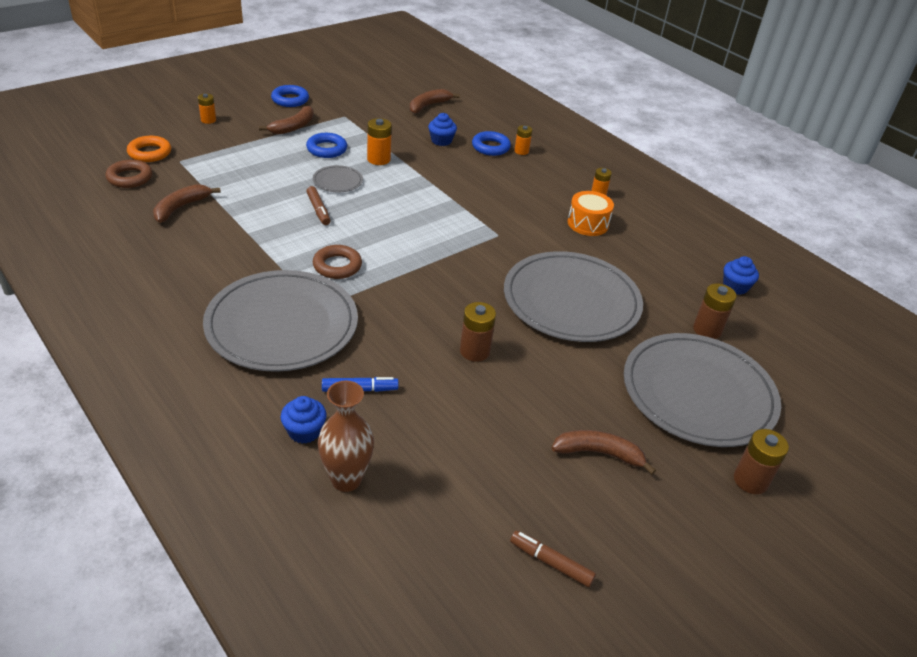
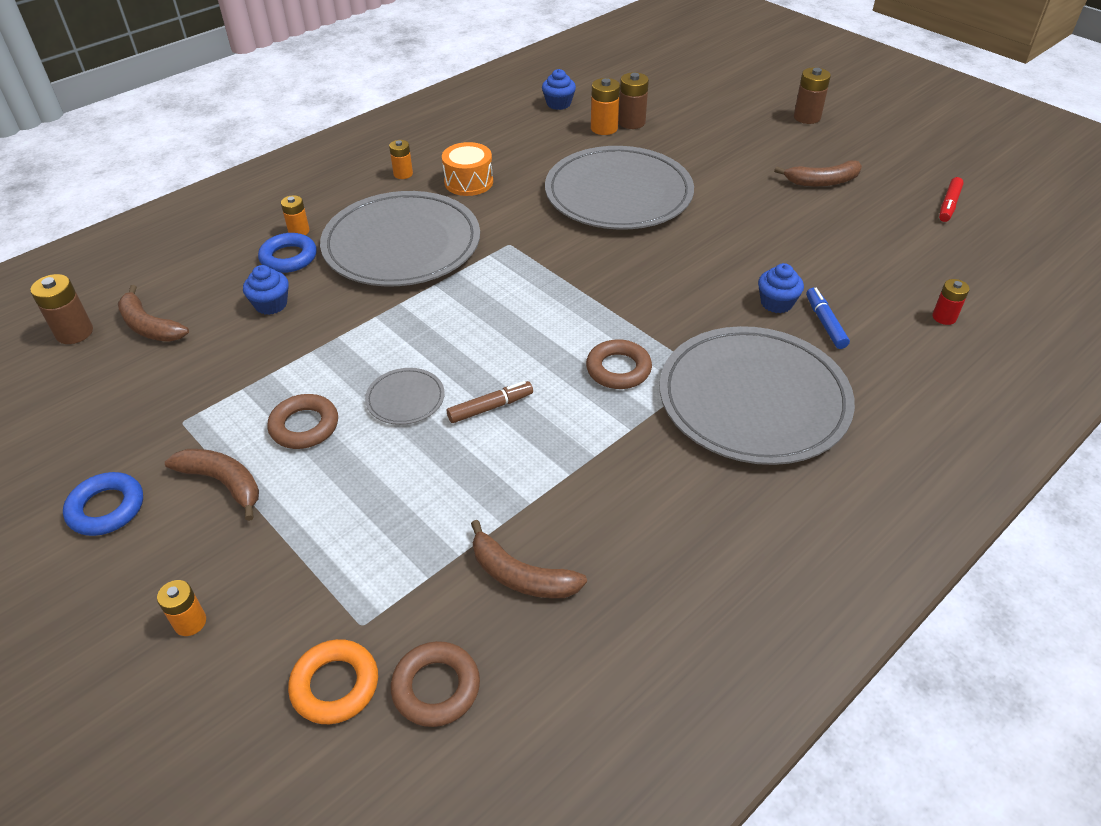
camera: 90 degrees left, 5 degrees up
blue cupcake [281,396,327,444] -> blue cupcake moved to [758,263,804,313]
blue ring [306,133,347,158] -> brown ring [267,394,338,449]
brown vase [318,380,374,492] -> red battery [932,279,970,325]
orange battery [367,118,392,165] -> orange battery moved to [591,78,620,135]
brown battery [460,302,496,362] -> brown battery moved to [30,274,93,344]
brown marker [510,531,596,587] -> red marker [939,177,964,222]
brown banana [552,430,656,475] -> brown banana turned 105 degrees counterclockwise [774,160,862,187]
grey plate [624,333,781,447] -> grey plate moved to [320,191,480,286]

